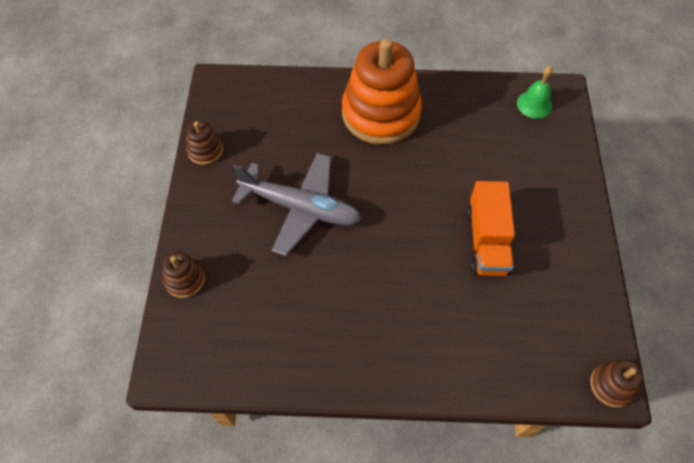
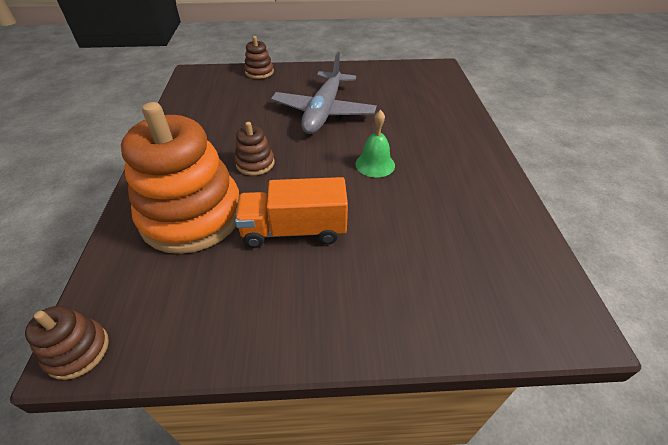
camera: 85 degrees right, 15 degrees down
brown stacking toy [186,120,223,165] -> brown stacking toy moved to [235,122,275,176]
orange stacking toy [342,39,422,145] -> orange stacking toy moved to [121,102,239,254]
green bell [517,66,553,119] -> green bell moved to [355,110,395,178]

